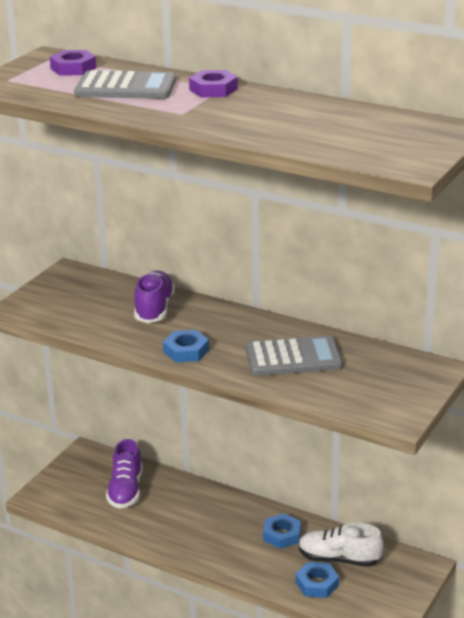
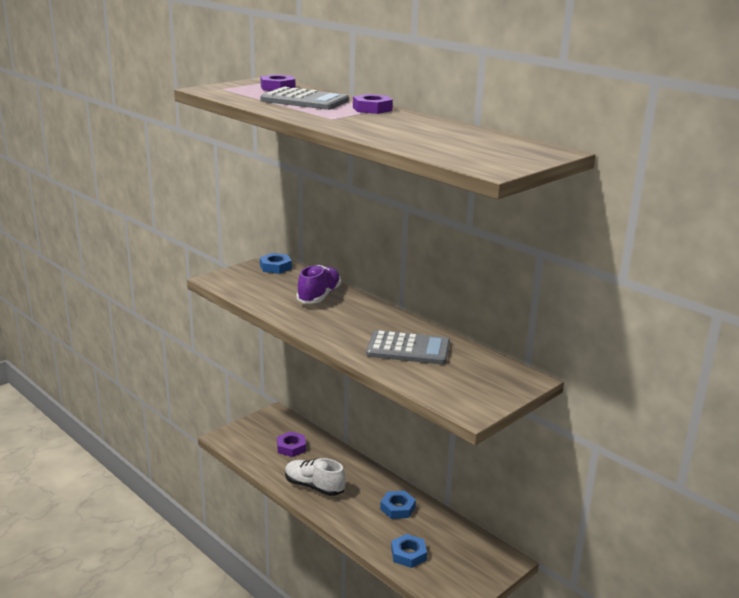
camera: 15 degrees right, 5 degrees down
purple shoe [106,439,142,509] -> purple nut [277,431,306,457]
blue nut [163,330,209,362] -> blue nut moved to [260,253,292,274]
white shoe [298,522,384,567] -> white shoe moved to [285,458,346,496]

